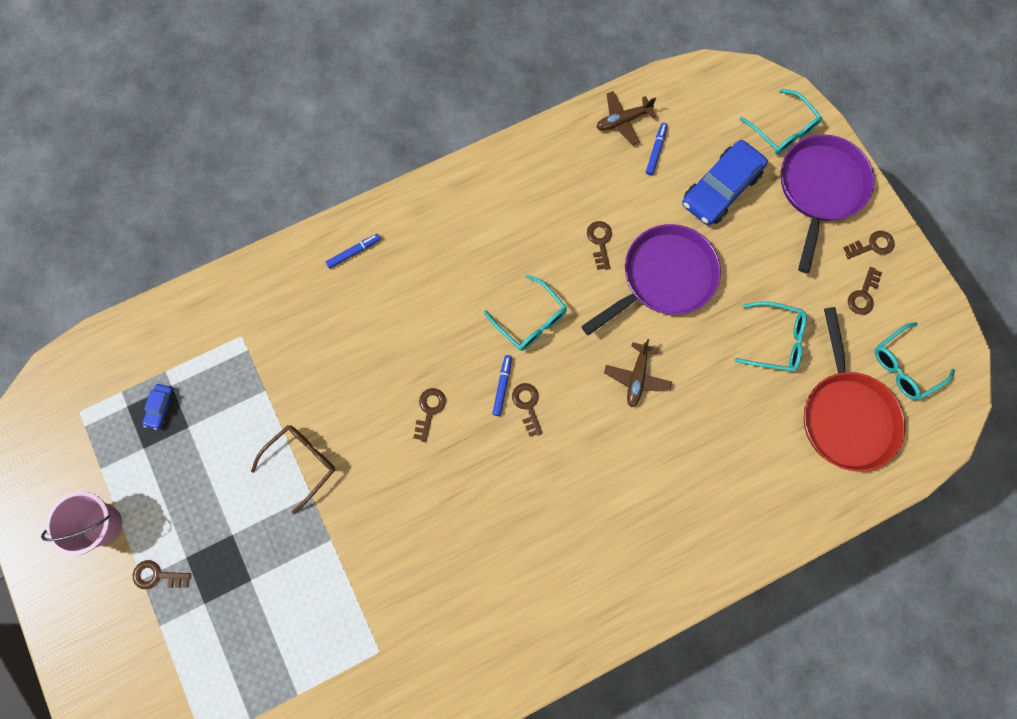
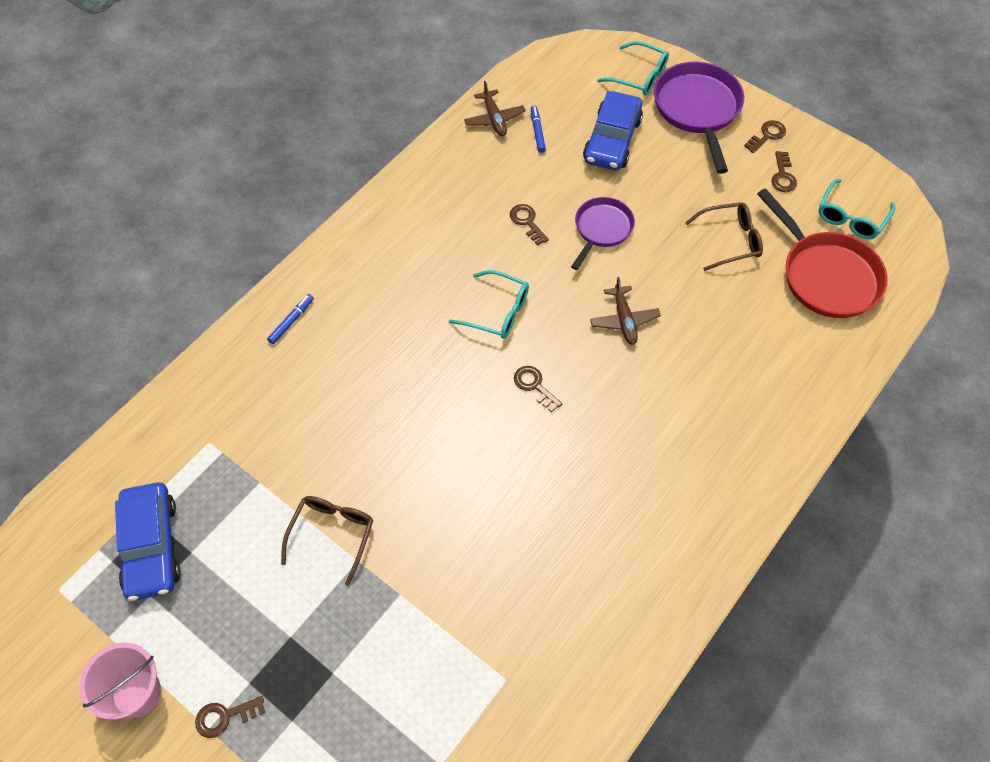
camera: 25 degrees left, 15 degrees down
blue car [142,384,175,430] -> blue car [115,482,181,601], size x2.26
brown key [413,388,446,442] -> none
blue marker [492,355,512,416] -> none
purple pan [581,224,721,336] -> purple pan [571,197,635,270], size x0.61
brown plane [596,91,656,145] -> brown plane turned 60 degrees counterclockwise [464,81,526,136]
turquoise glasses [735,301,807,372] -> brown glasses [685,202,763,271]

